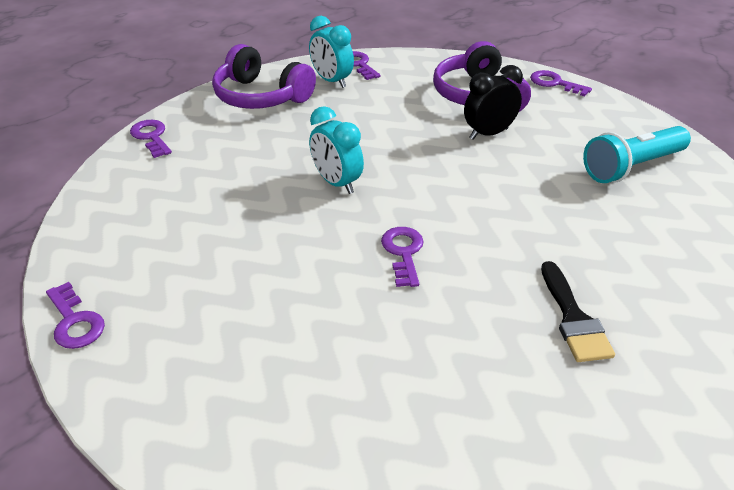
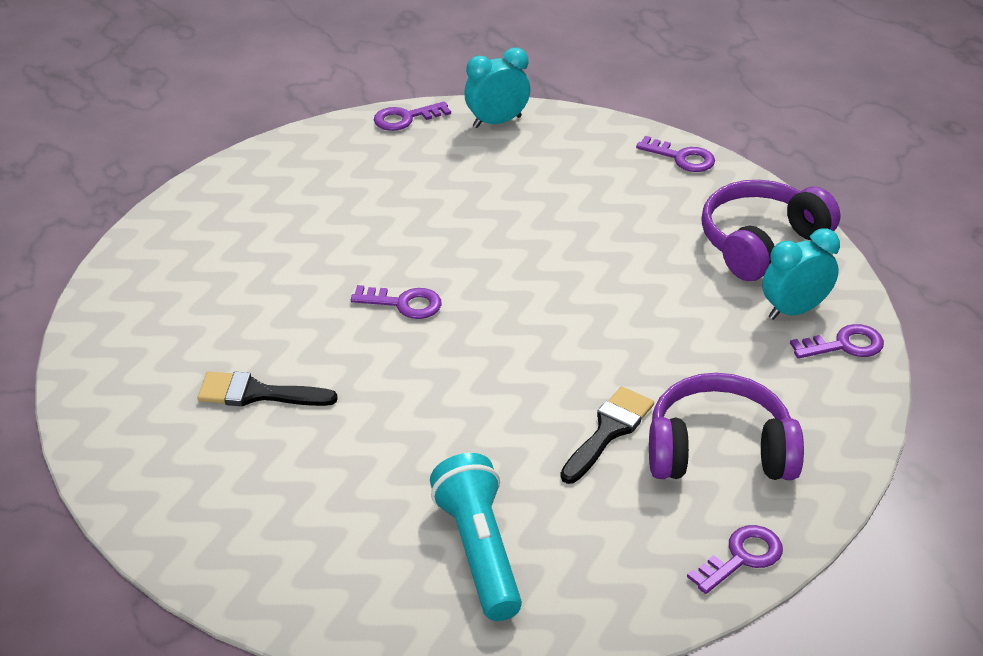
camera: 105 degrees right, 0 degrees up
purple key [130,120,172,158] -> purple key turned 45 degrees clockwise [636,136,715,172]
turquoise clock [309,106,364,194] -> turquoise clock moved to [464,48,530,128]
black clock [464,65,523,140] -> black brush [560,387,654,484]

